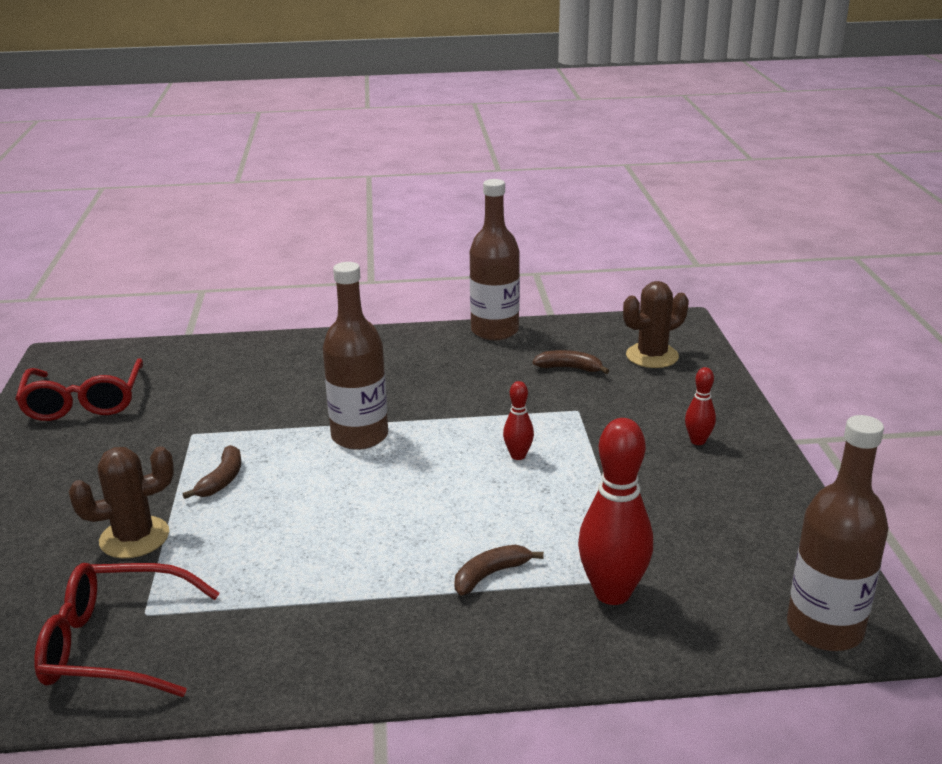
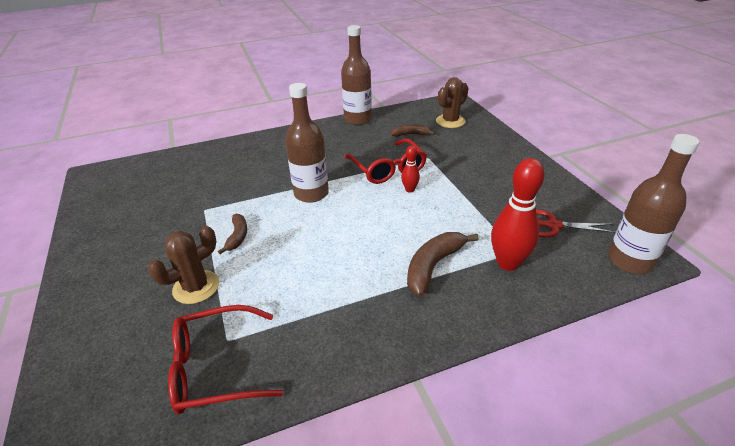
camera: 15 degrees left, 10 degrees up
red glasses [15,358,143,421] -> red glasses moved to [344,138,427,184]
brown banana [455,545,544,595] -> brown banana [407,232,479,296], size x1.65
red bowling pin [685,367,716,445] -> none
none -> red scissors [536,210,616,237]

